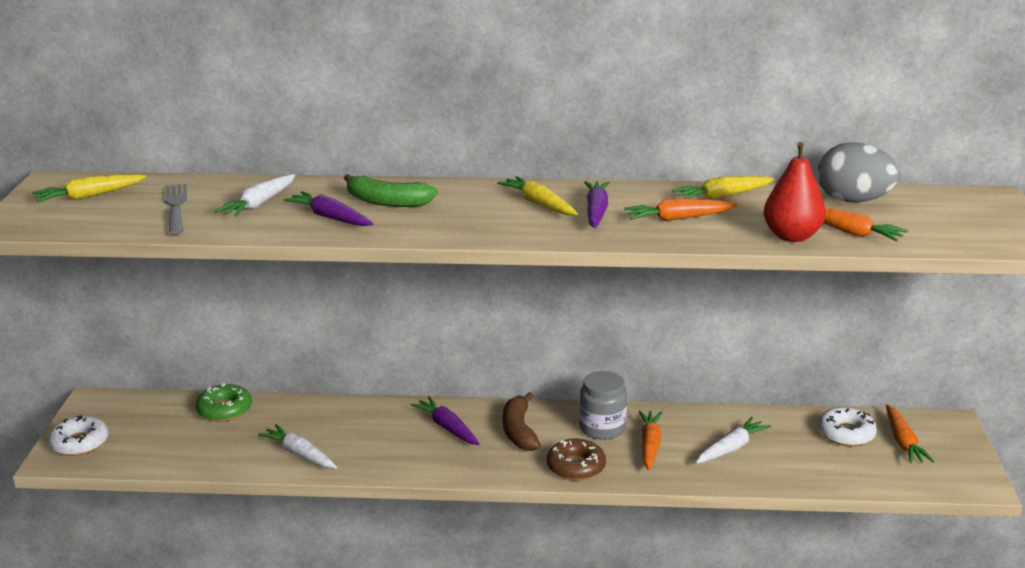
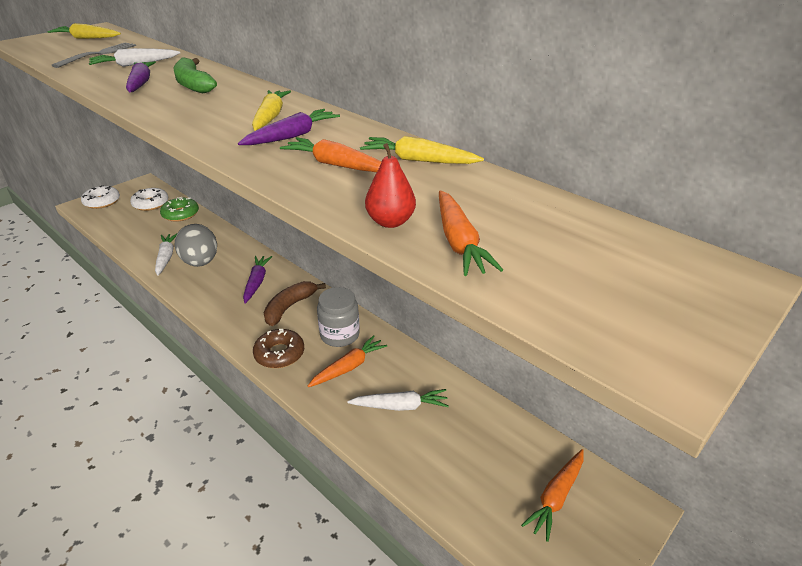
camera: 40 degrees right, 10 degrees up
red pear [764,142,826,242] -> red pear [365,143,416,228], size x0.66
grey egg [817,142,900,203] -> grey egg moved to [175,224,217,267]
white donut [818,407,877,446] -> white donut moved to [130,188,168,211]

